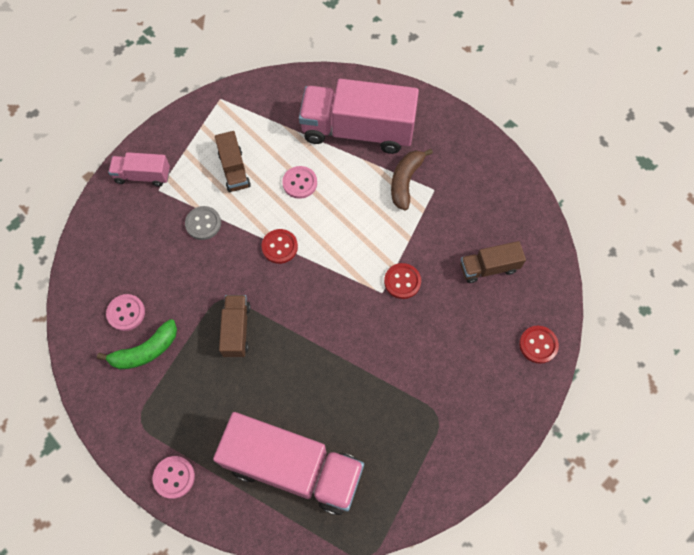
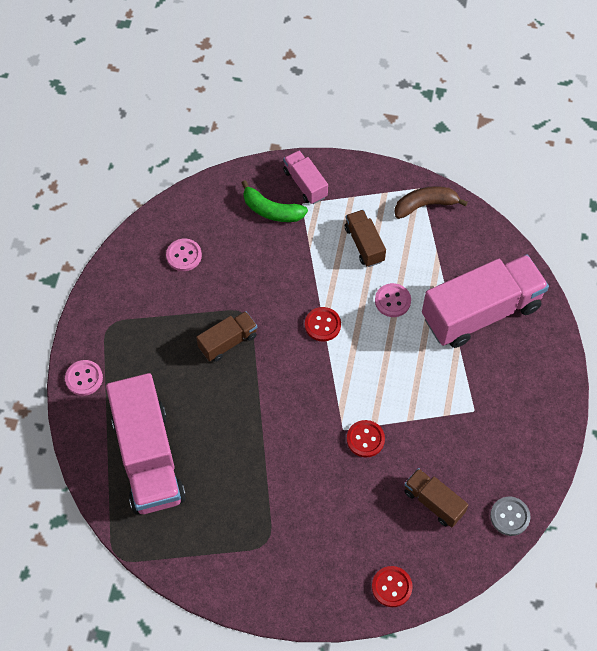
camera: 55 degrees right, 5 degrees down
green banana [97,319,177,370] -> green banana moved to [242,180,308,222]
grey button [185,206,221,240] -> grey button moved to [490,497,530,536]
brown truck [215,131,251,192] -> brown truck turned 120 degrees clockwise [345,210,386,267]
pink truck [299,79,419,154] -> pink truck turned 90 degrees clockwise [422,255,549,348]
brown banana [391,149,433,210] -> brown banana moved to [395,186,468,219]

